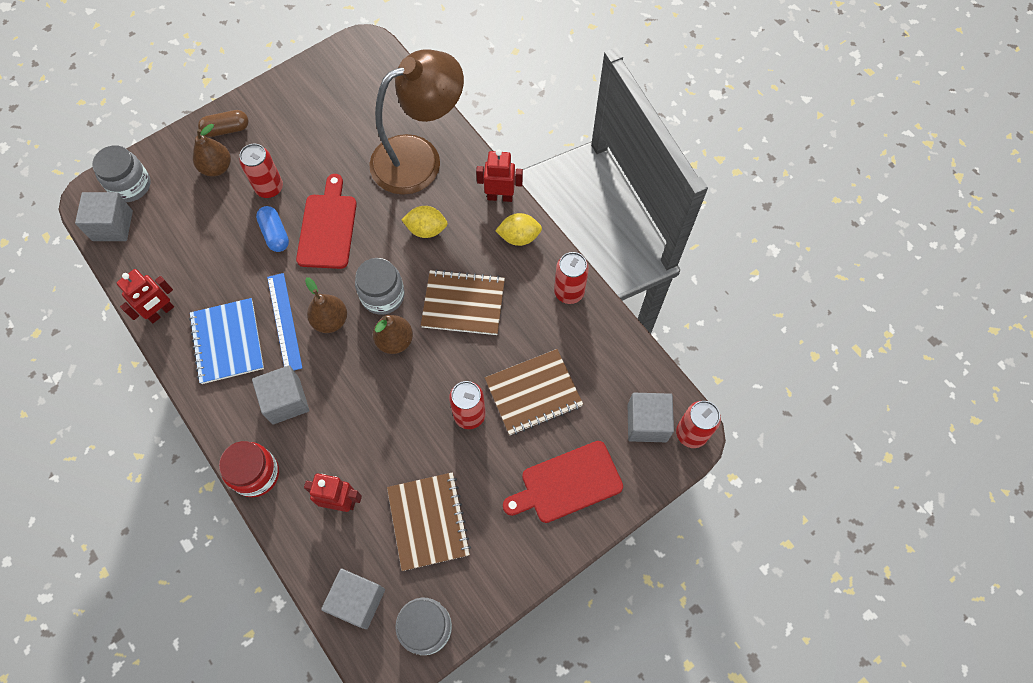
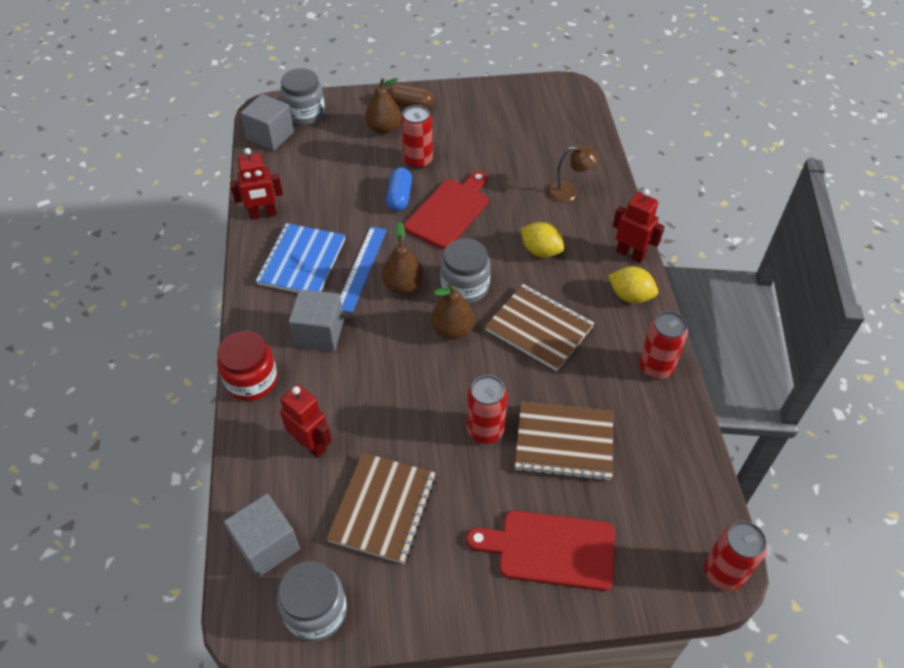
camera: 30 degrees right, 15 degrees down
brown lamp [369,49,464,195] -> brown lamp [548,144,599,202], size x0.41
grey cube [628,393,674,442] -> none

